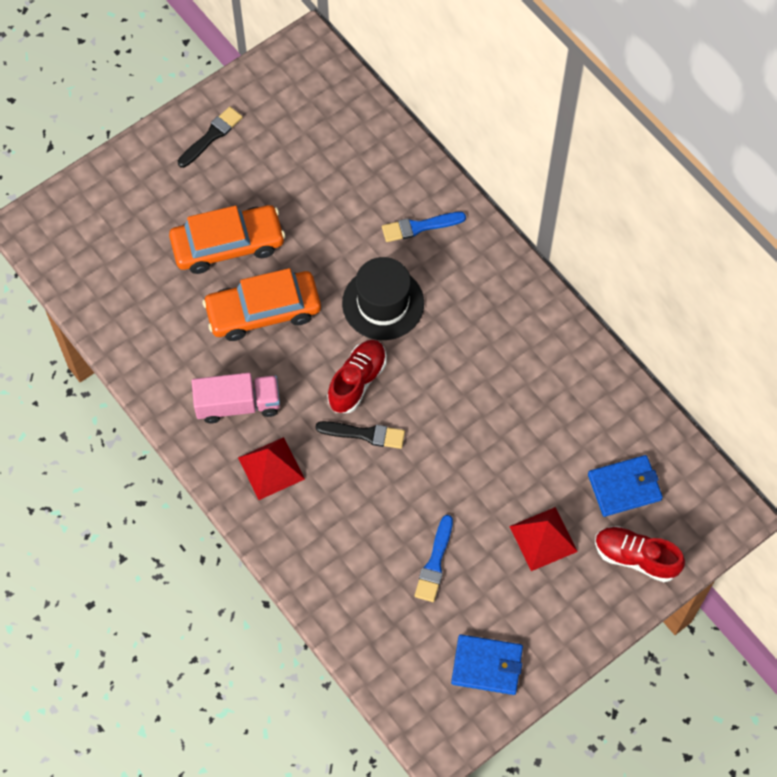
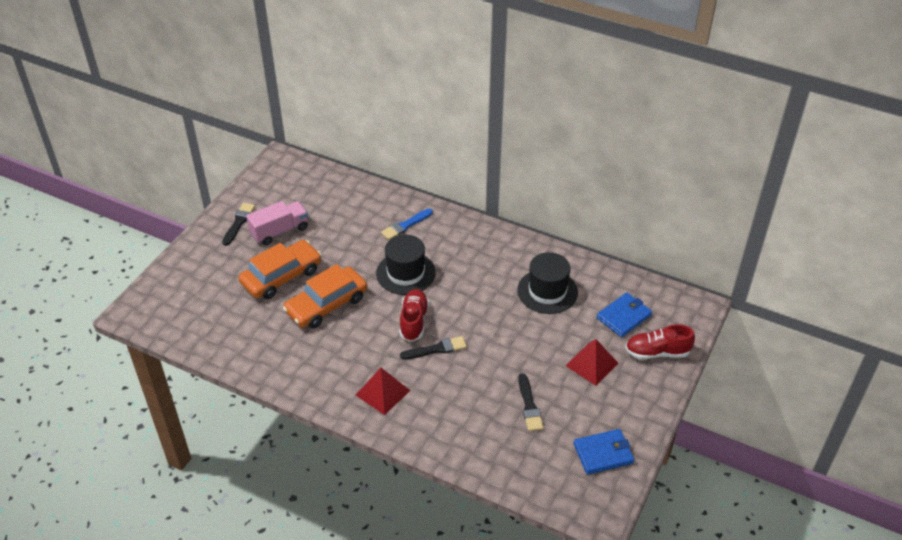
camera: 25 degrees left, 20 degrees down
pink truck [192,373,280,423] -> pink truck moved to [246,201,308,245]
blue brush [414,515,453,602] -> black brush [518,373,544,431]
none -> black hat [517,252,578,314]

